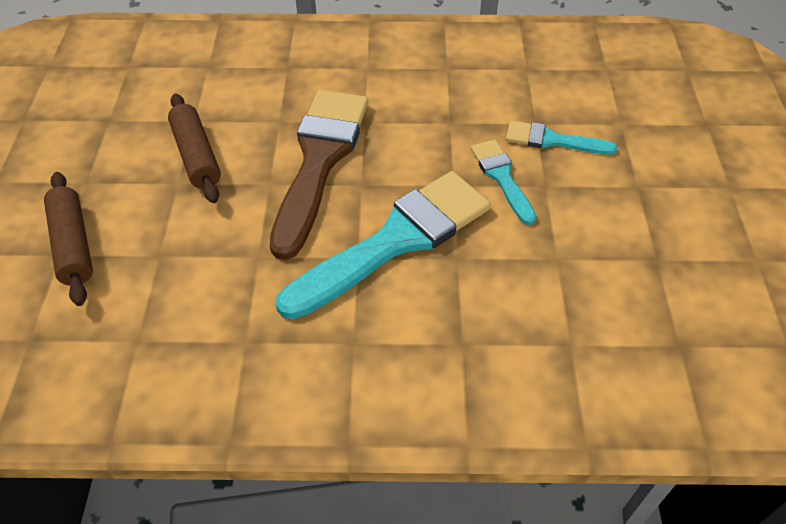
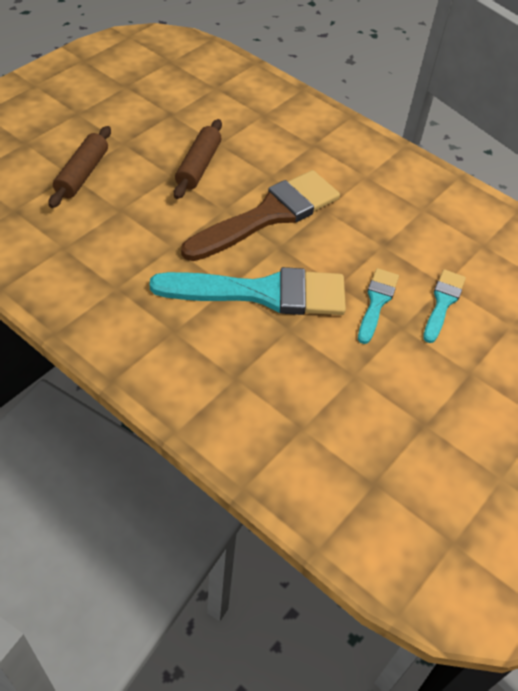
camera: 35 degrees right, 0 degrees up
turquoise brush [506,121,617,155] -> turquoise brush turned 60 degrees clockwise [423,269,466,343]

